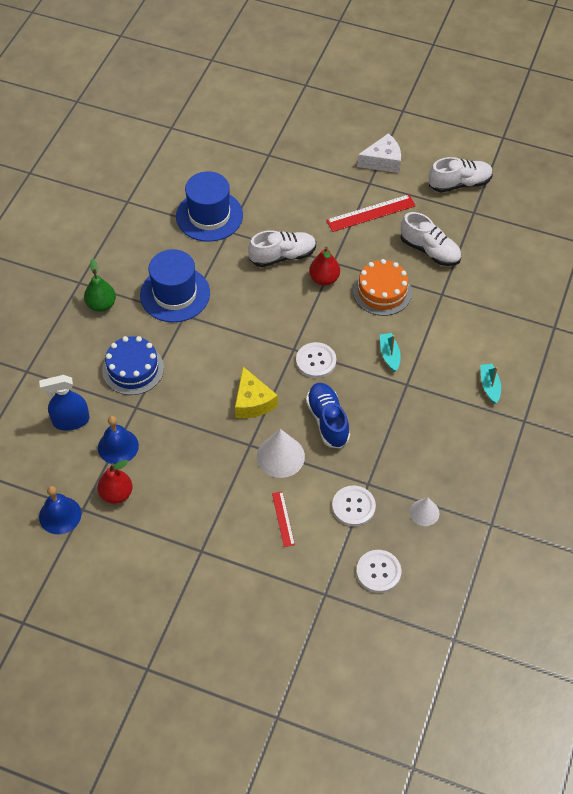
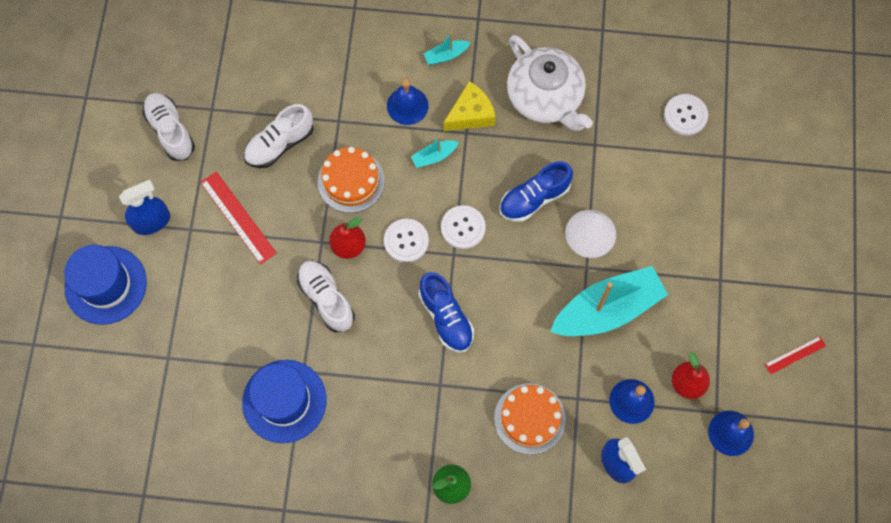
camera: 105 degrees left, 15 degrees up
blue cake [102,336,164,395] -> orange cake [494,383,566,455]
blue hat [140,249,210,322] -> blue hat moved to [64,245,147,325]
yellow cheese [235,367,278,418] -> yellow cheese moved to [444,81,496,131]
red ruler [272,491,295,547] -> red ruler moved to [765,336,826,374]
white button [332,485,376,526] -> white button moved to [384,218,429,263]
white cheese [357,133,401,173] -> blue spray bottle [119,180,170,235]
white shoe [401,212,462,266] -> white shoe turned 150 degrees counterclockwise [244,104,314,168]
white cone [410,497,439,526] -> none
none -> blue bell [387,78,428,125]
none -> blue shoe [419,272,474,353]
none -> white teapot [507,35,593,131]
none -> turquoise boat [550,266,668,336]

